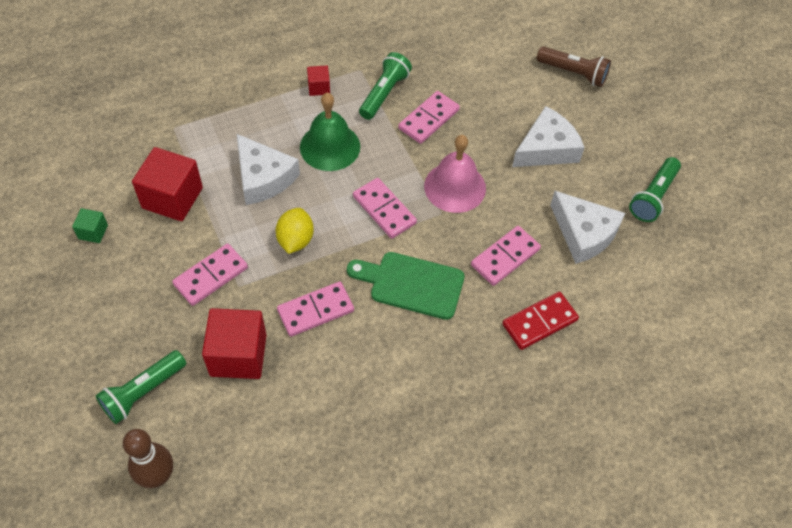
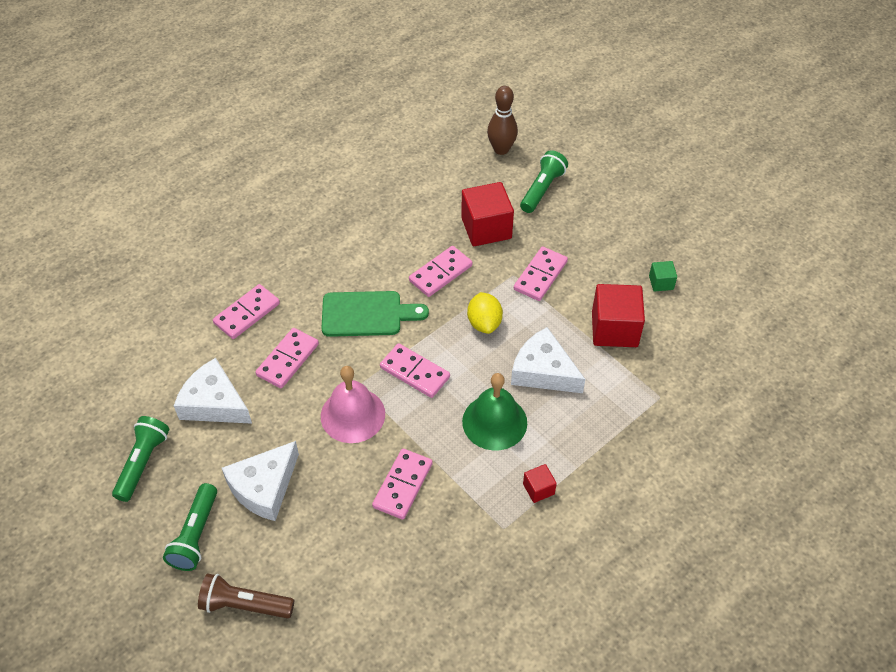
camera: 165 degrees right, 5 degrees down
green flashlight [359,52,412,120] -> green flashlight moved to [163,483,217,571]
red domino [502,292,579,350] -> pink domino [213,284,280,339]

